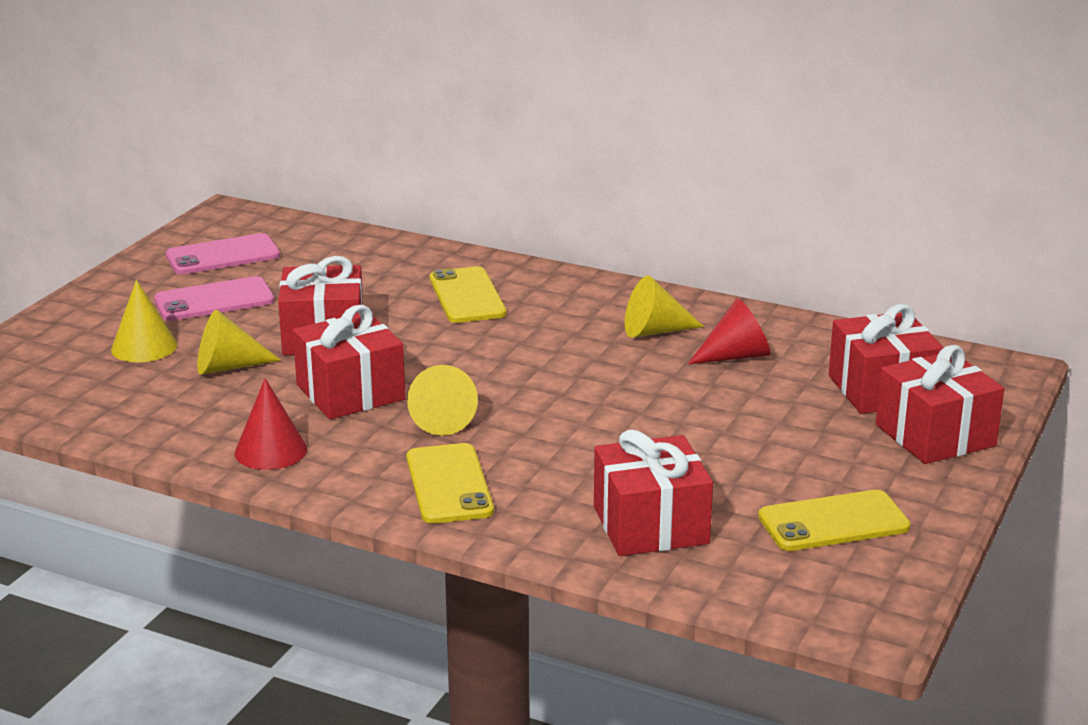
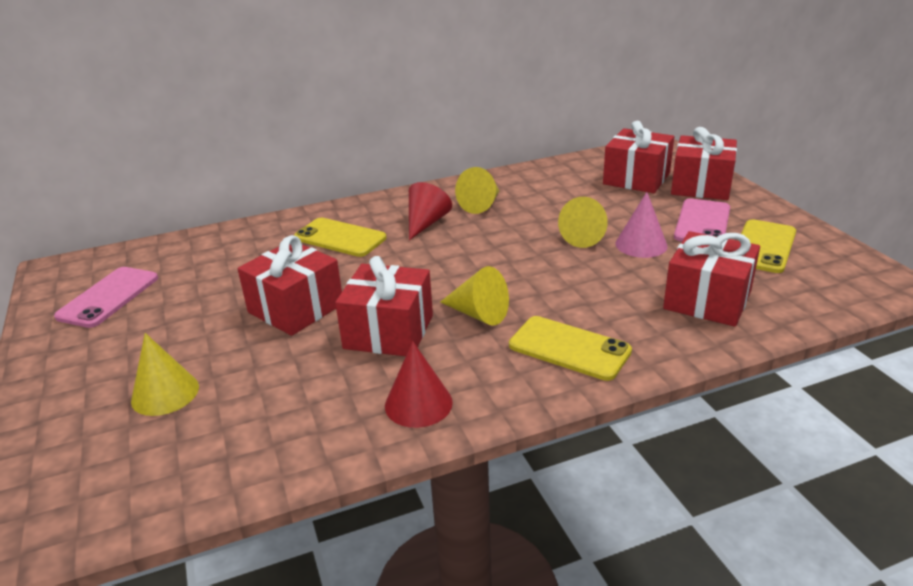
camera: 45 degrees left, 5 degrees up
pink phone [154,276,274,321] -> pink phone moved to [674,198,730,241]
yellow cone [197,310,281,374] -> yellow cone moved to [558,197,608,248]
red cone [688,298,770,364] -> red cone moved to [409,182,452,240]
none -> pink cone [615,192,667,258]

